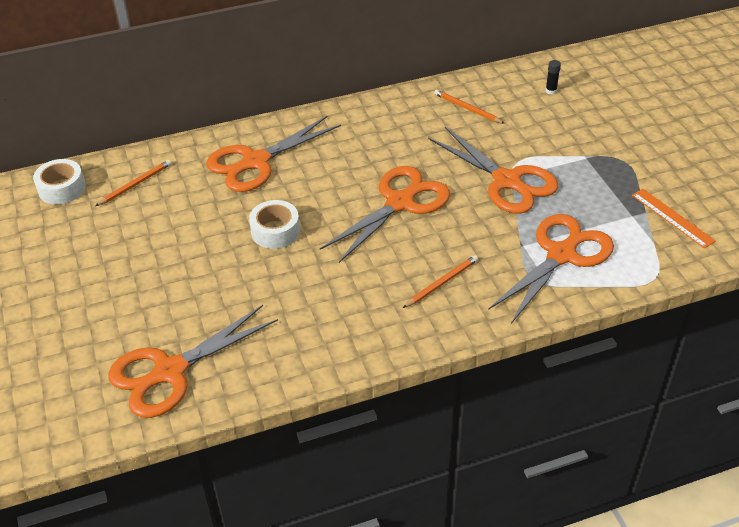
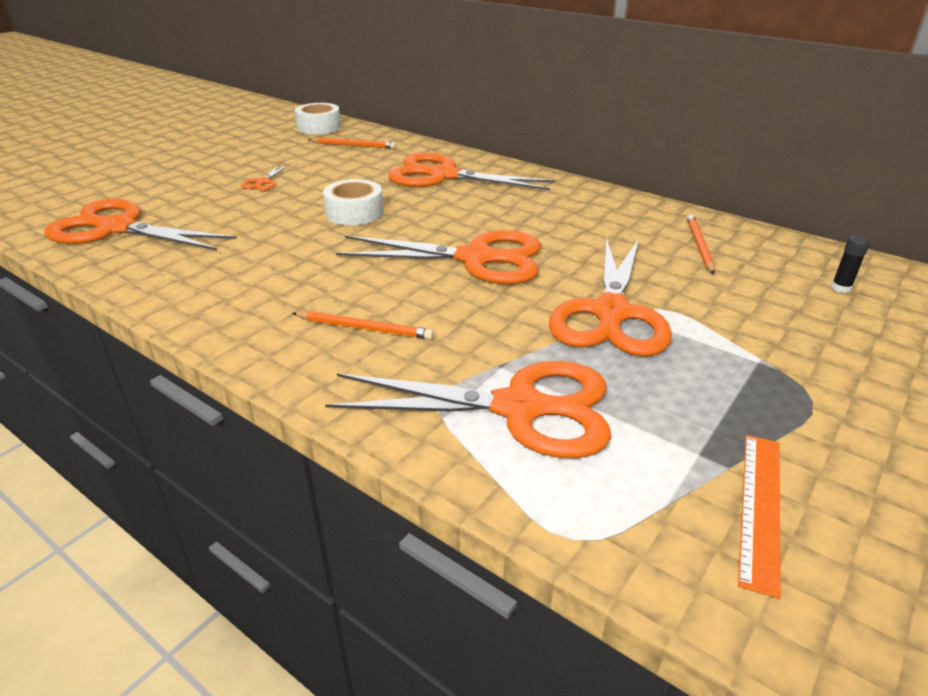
camera: 55 degrees right, 10 degrees down
none -> orange scissors [241,164,289,191]

